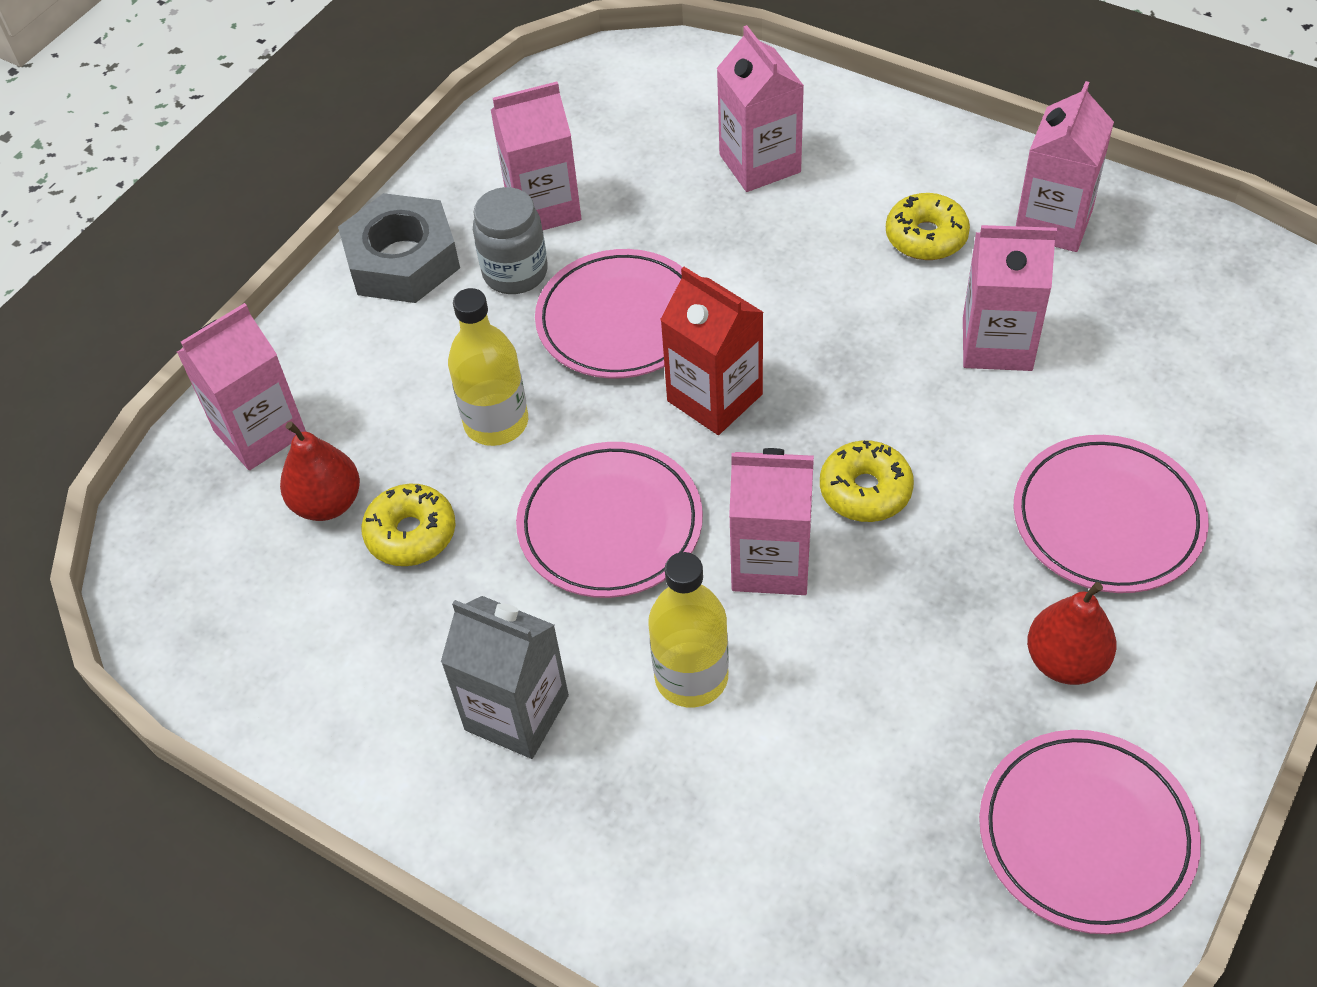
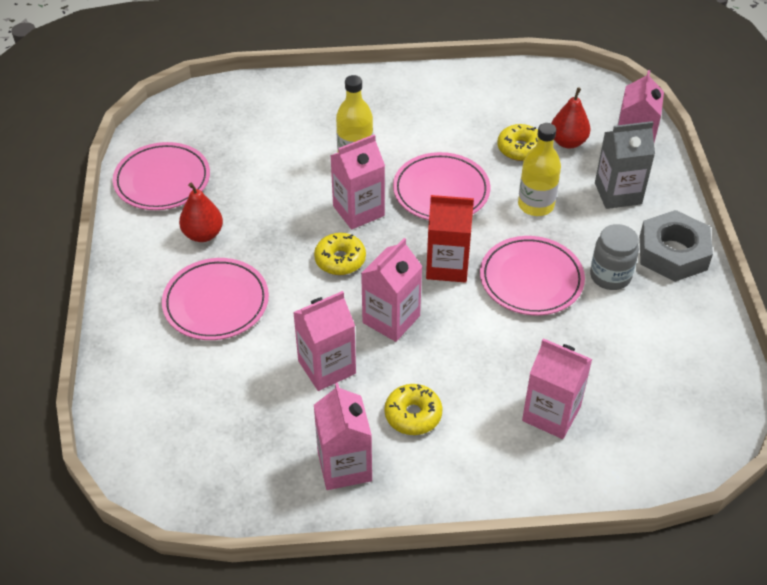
camera: 140 degrees right, 5 degrees down
grey carton [441,596,569,759] -> grey carton moved to [595,121,655,209]
pink carton [491,82,581,230] -> pink carton moved to [361,238,423,342]

